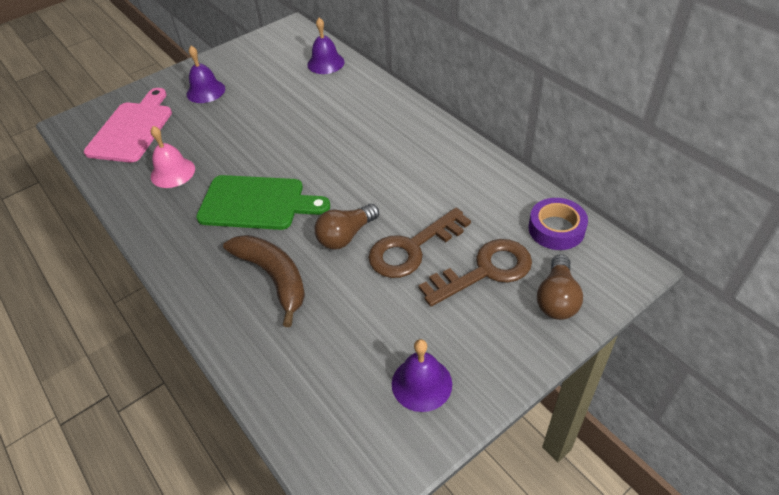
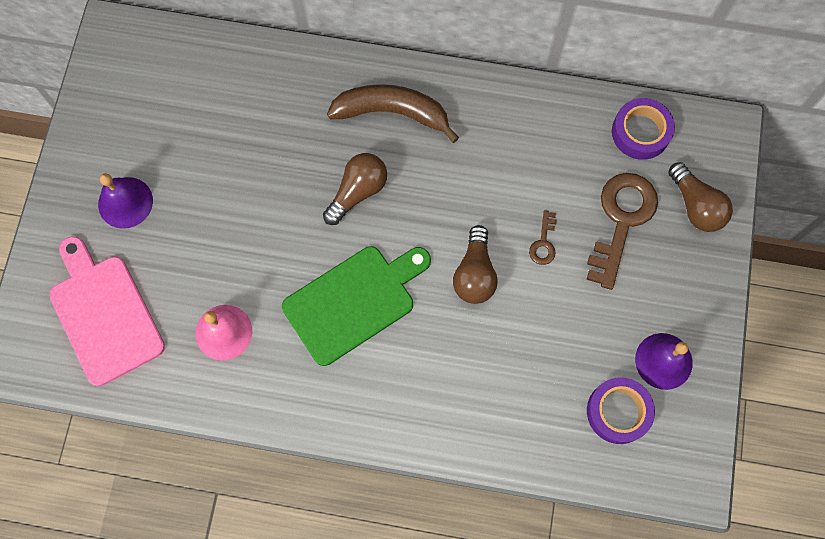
camera: 45 degrees left, 25 degrees up
brown banana [223,235,305,327] -> brown banana moved to [327,84,459,143]
purple bell [307,17,345,74] -> none
brown key [368,208,471,278] -> brown key [529,210,557,265], size x0.46
none -> brown light bulb [323,153,387,225]
none -> purple tape [587,377,655,444]

